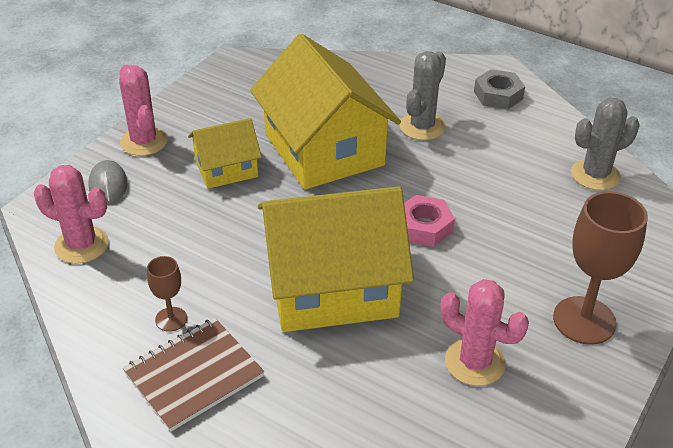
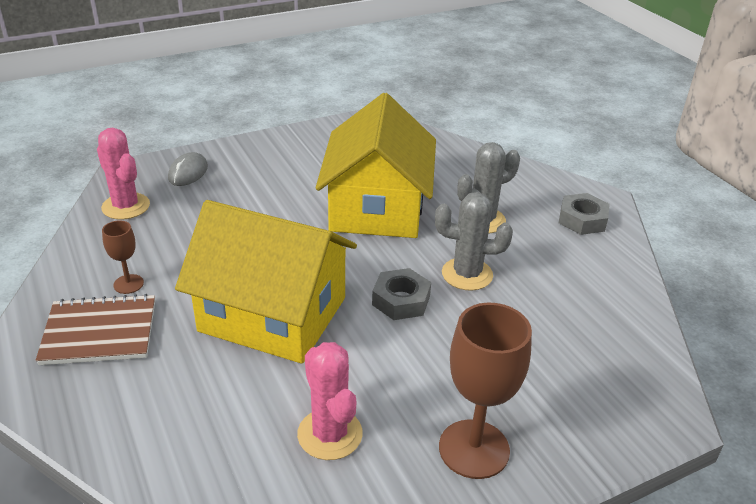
camera: 30 degrees right, 5 degrees down
pink cactus [119,65,168,156] -> none
yellow house [188,118,262,189] -> none
pink nut [404,195,455,247] -> grey nut [372,268,431,320]
grey cactus [571,98,639,190] -> grey cactus moved to [435,192,513,291]

